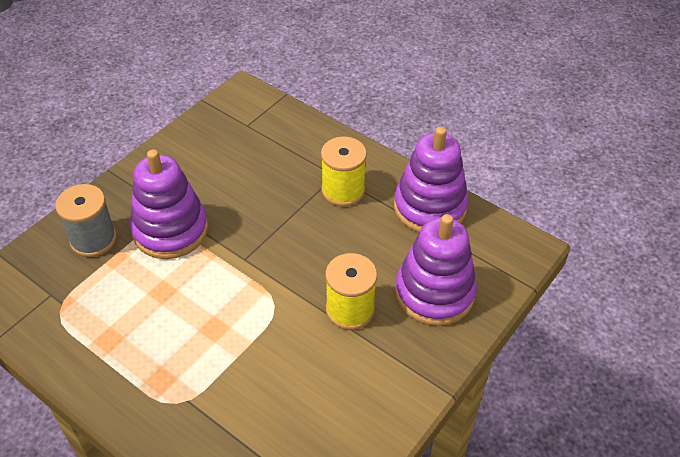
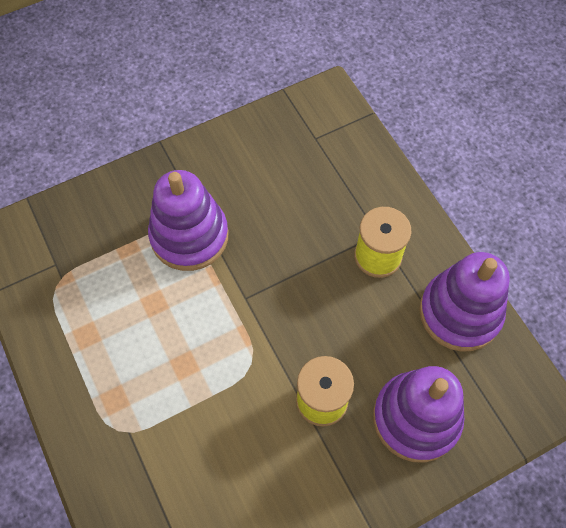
camera: 25 degrees right, 15 degrees up
grey spool [55,184,117,257] -> none

